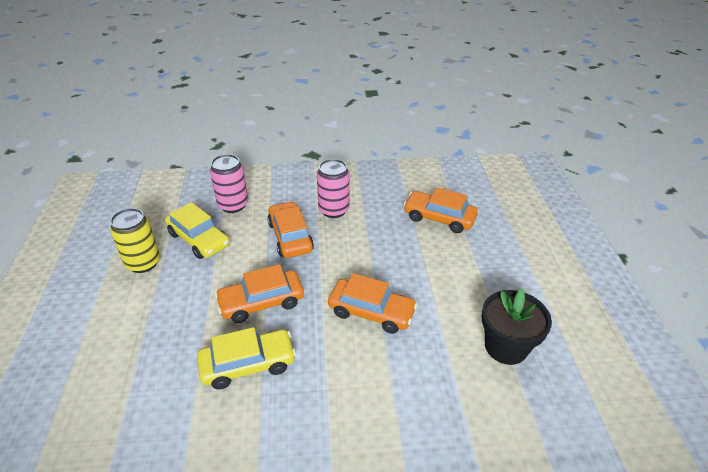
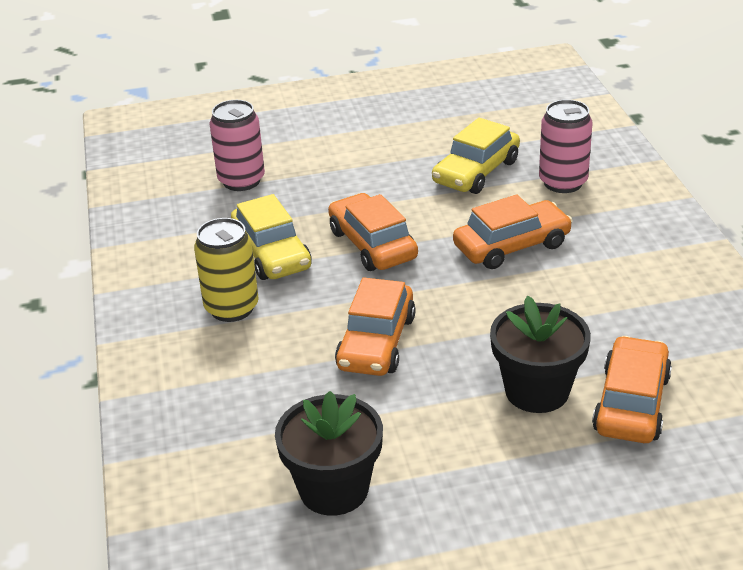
camera: 85 degrees right, 5 degrees down
yellow can [110,208,160,273] -> yellow can moved to [194,218,259,322]
pink can [317,159,350,218] -> pink can moved to [209,100,265,191]
none -> black flower pot [490,296,591,413]

